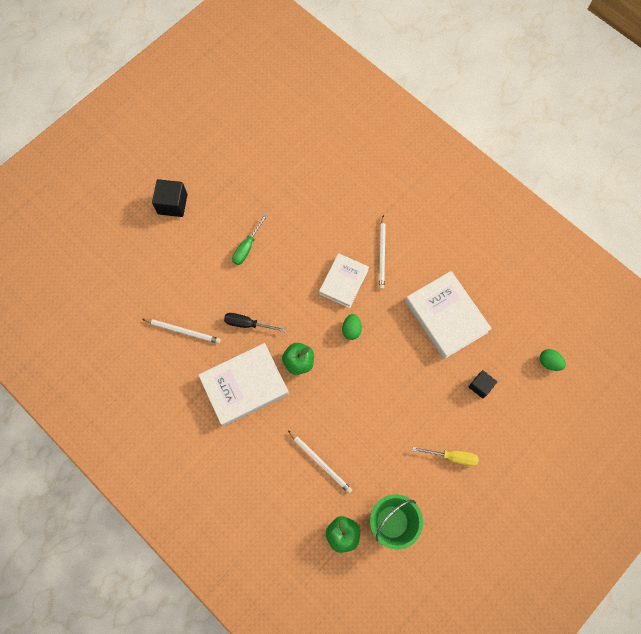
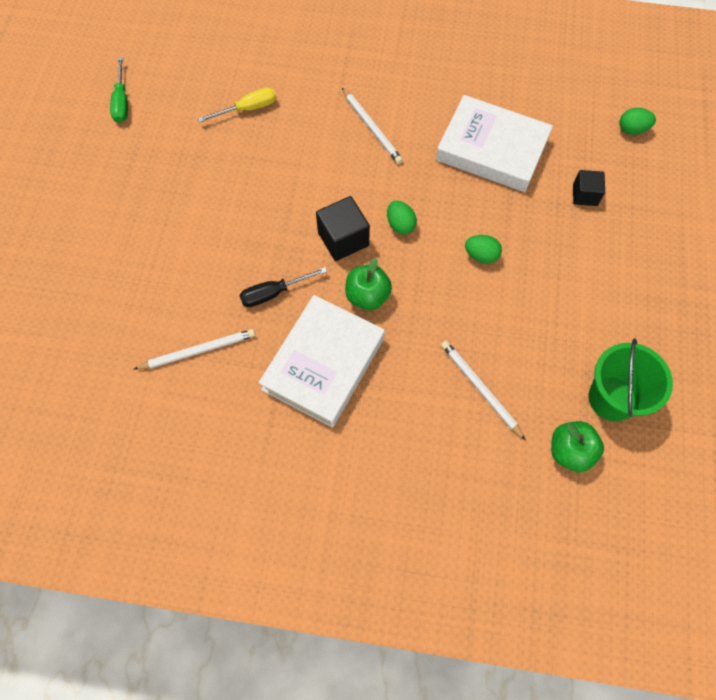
camera: 35 degrees left, 5 degrees down
black cube [152,179,188,217] -> black cube moved to [316,196,370,261]
green screwdriver [232,214,268,265] -> green screwdriver moved to [110,57,128,123]
white pencil [288,431,352,494] -> white pencil turned 135 degrees counterclockwise [441,341,526,440]
white book [319,253,369,308] -> none
yellow screwdriver [412,447,479,466] -> yellow screwdriver moved to [198,87,276,122]
none -> green egg [465,235,502,264]

